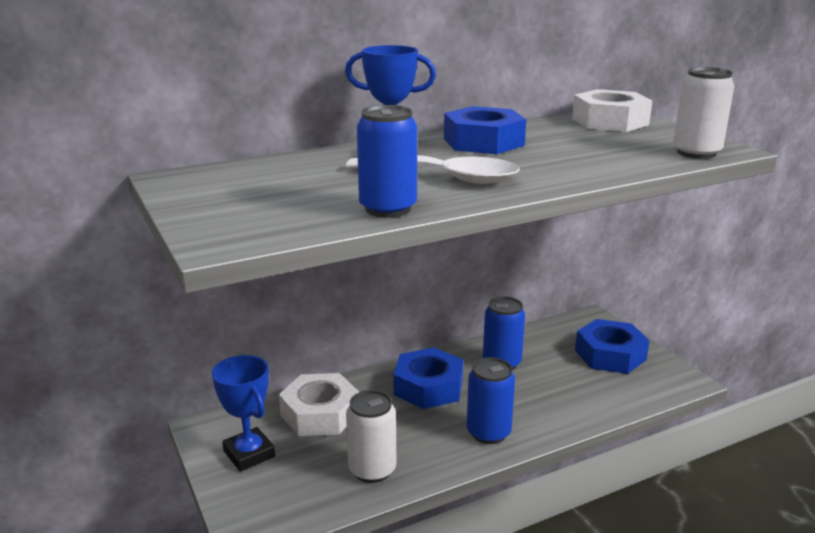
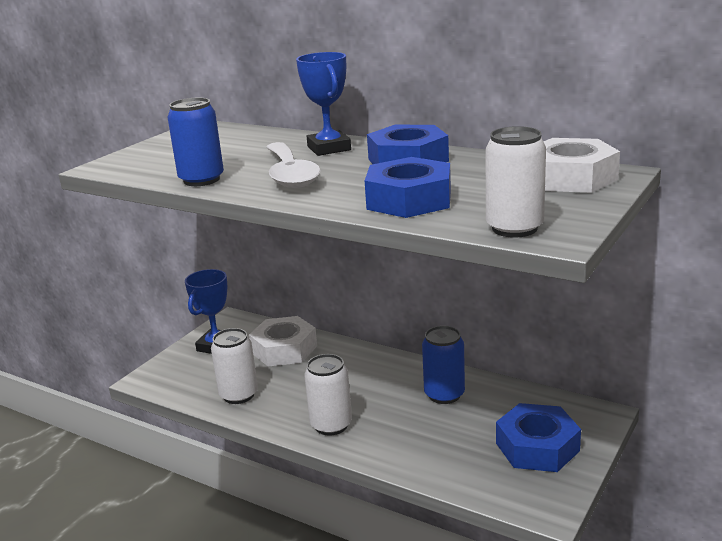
camera: 60 degrees right, 0 degrees up
blue nut [394,347,463,409] -> blue nut moved to [365,157,451,218]
blue can [467,357,515,444] -> white can [304,354,352,436]

